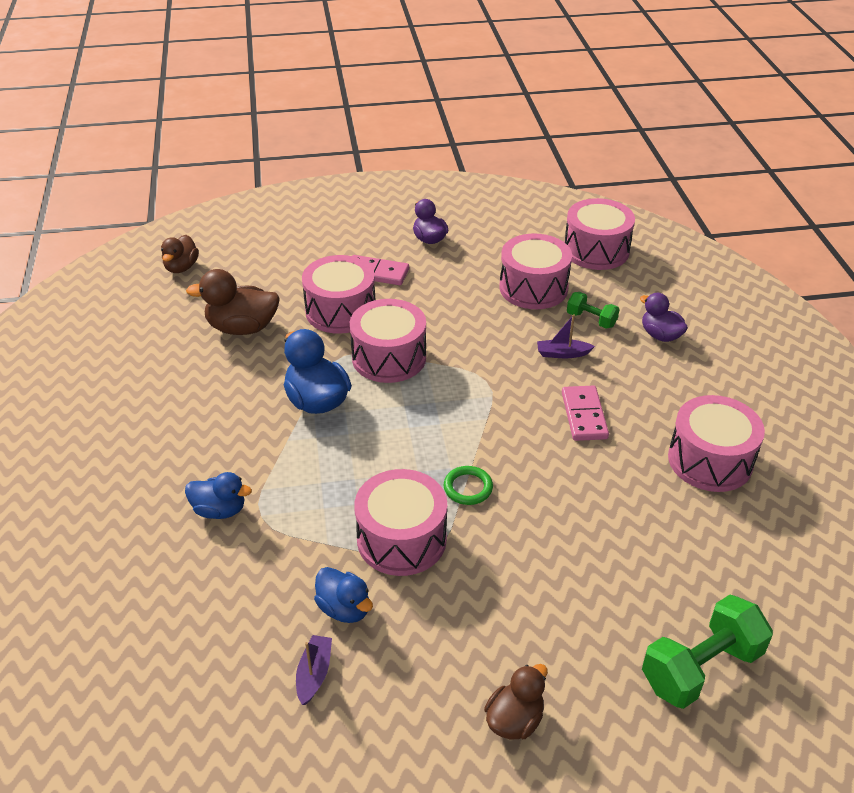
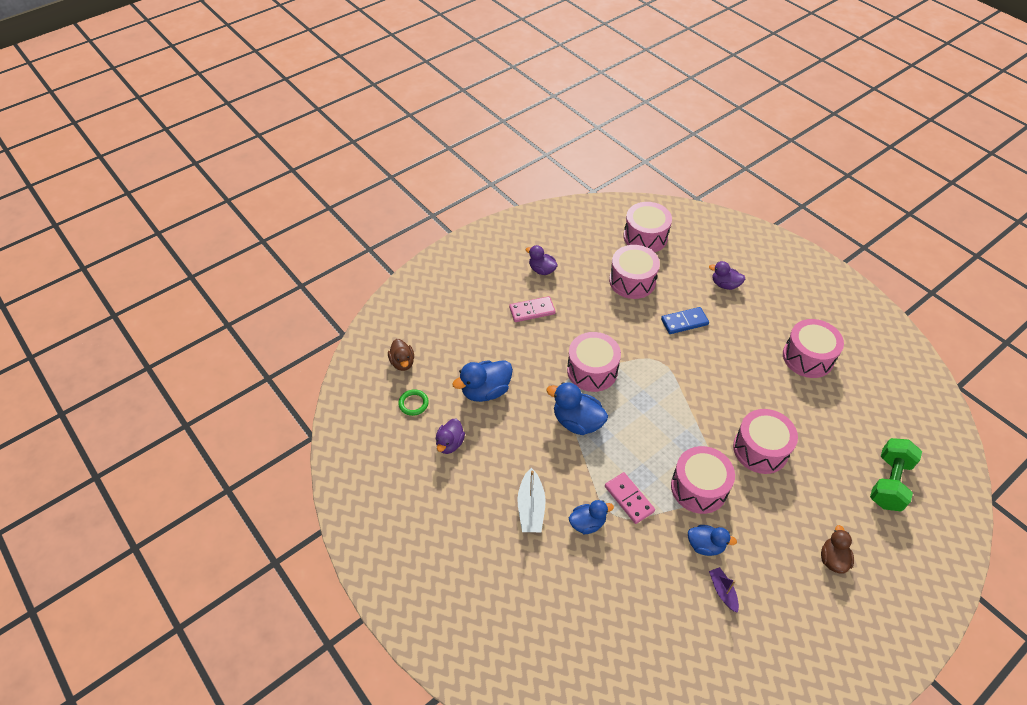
camera: 30 degrees left, 10 degrees up
brown duck [186,269,280,335] -> blue duck [452,360,513,402]
pink drum [302,255,375,334] -> pink drum moved to [733,409,798,474]
green ring [444,466,493,505] -> green ring moved to [398,389,429,416]
purple boat [537,315,595,358] -> blue domino [661,307,709,334]
pink domino [562,385,609,441] -> pink domino moved to [605,472,655,524]
green dumbbell [567,292,620,329] -> none
none -> purple duck [436,419,465,454]
none -> white boat [517,468,545,532]

